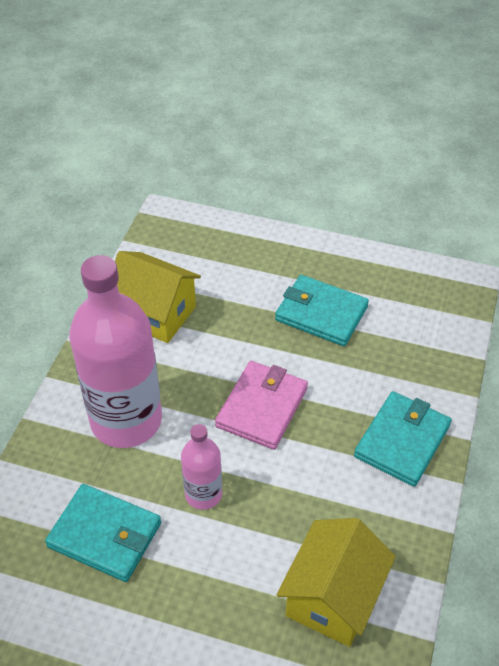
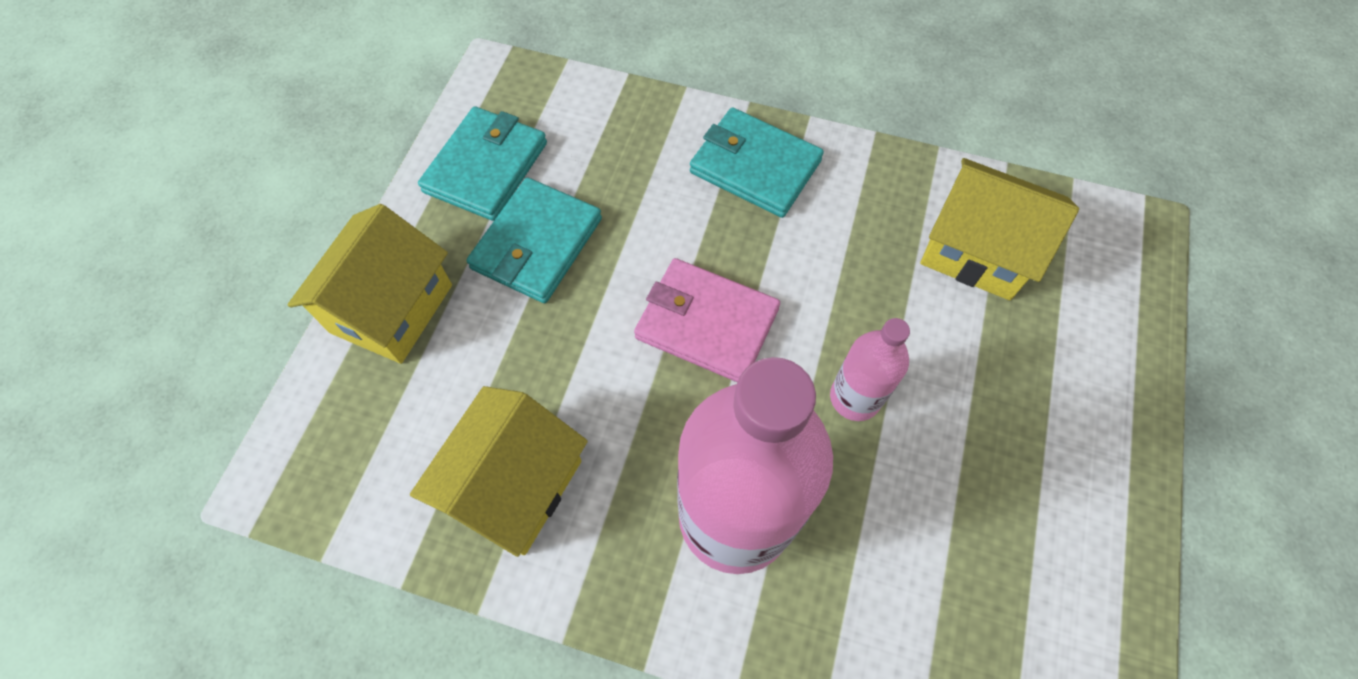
camera: 90 degrees left, 15 degrees up
turquoise wallet [45,484,161,582] -> turquoise wallet moved to [418,106,547,221]
none -> yellow house [287,204,452,364]

